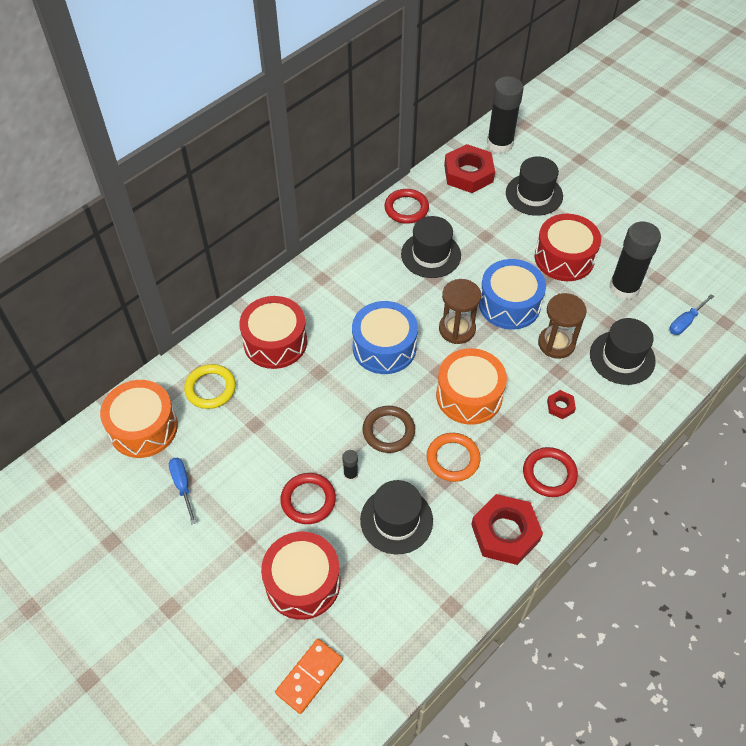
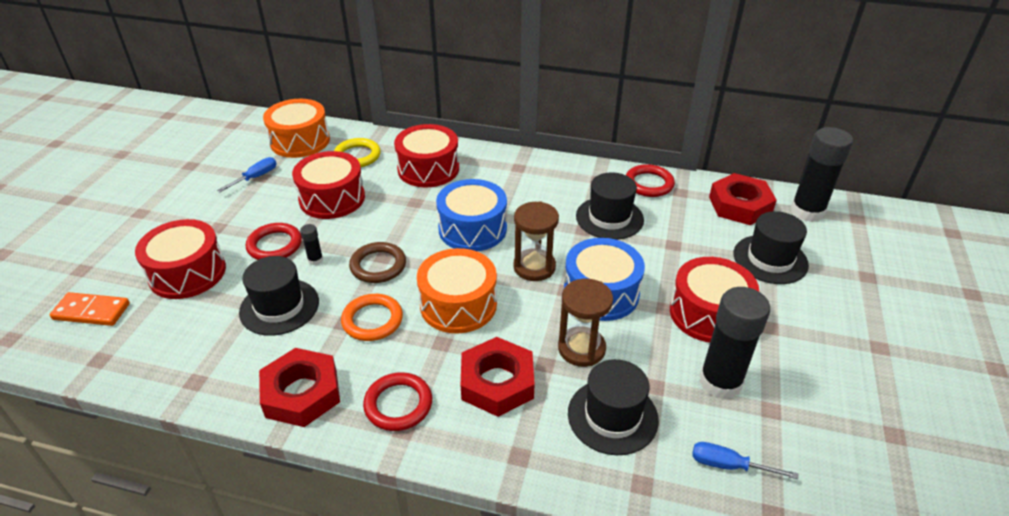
camera: 60 degrees right, 15 degrees down
red nut [547,390,576,419] -> red nut [460,337,535,417], size x2.19
none -> red drum [292,151,365,219]

